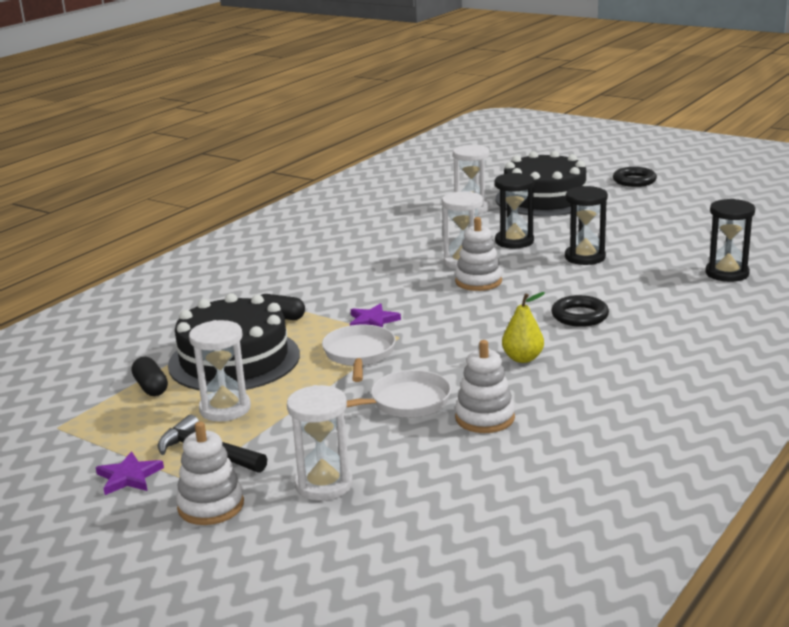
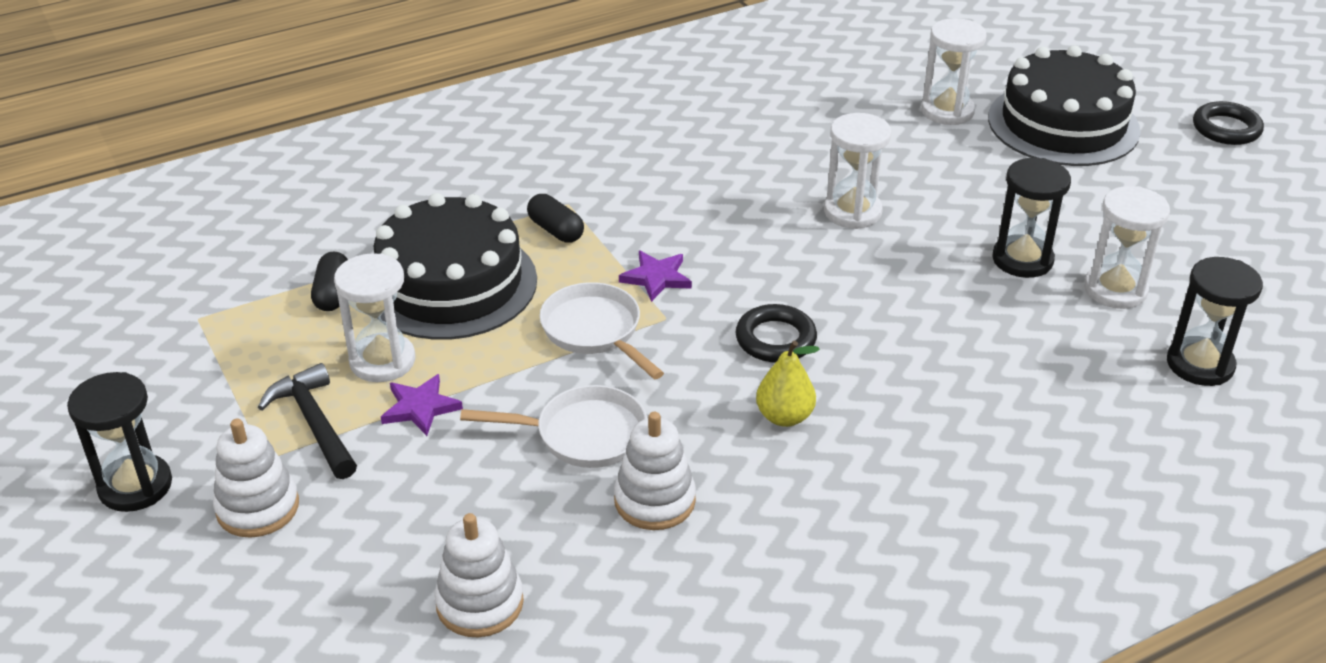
camera: 25 degrees right, 15 degrees up
purple star [96,451,164,495] -> purple star moved to [381,374,463,436]
white hourglass [287,385,353,501] -> white hourglass moved to [1084,186,1170,309]
white pan [322,325,396,382] -> white pan turned 60 degrees counterclockwise [539,282,664,379]
white stacking toy [455,217,502,291] -> white stacking toy moved to [434,513,524,637]
black hourglass [494,173,534,248] -> black hourglass moved to [67,372,172,512]
black ring [551,295,609,327] -> black ring moved to [735,304,817,363]

